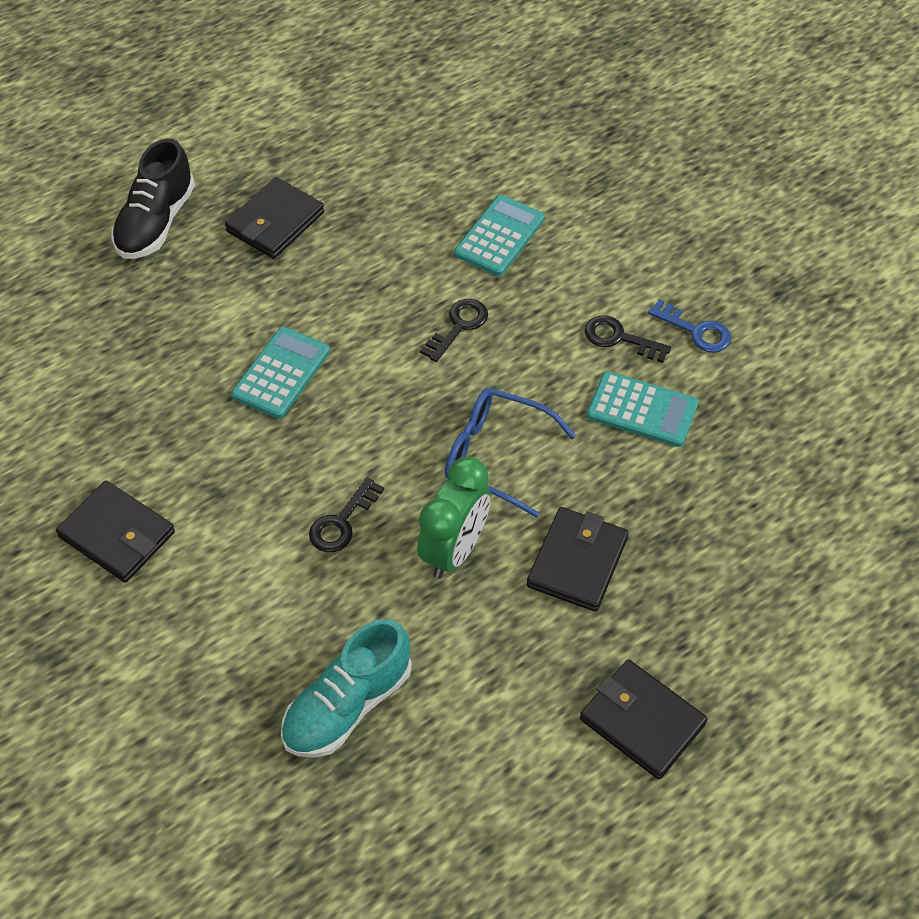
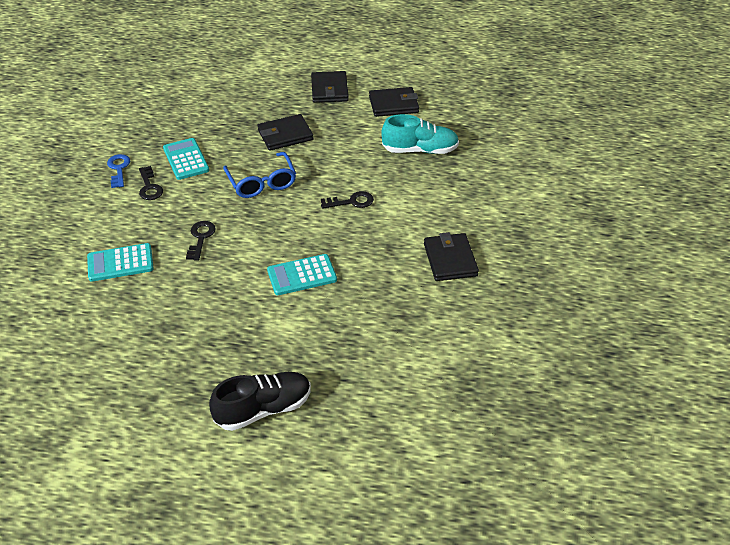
camera: 135 degrees left, 10 degrees down
black wallet [225,177,324,259] -> black wallet moved to [369,87,419,117]
green clock [417,457,490,579] -> none
black key [420,299,488,362] -> black key turned 105 degrees clockwise [186,221,216,261]

